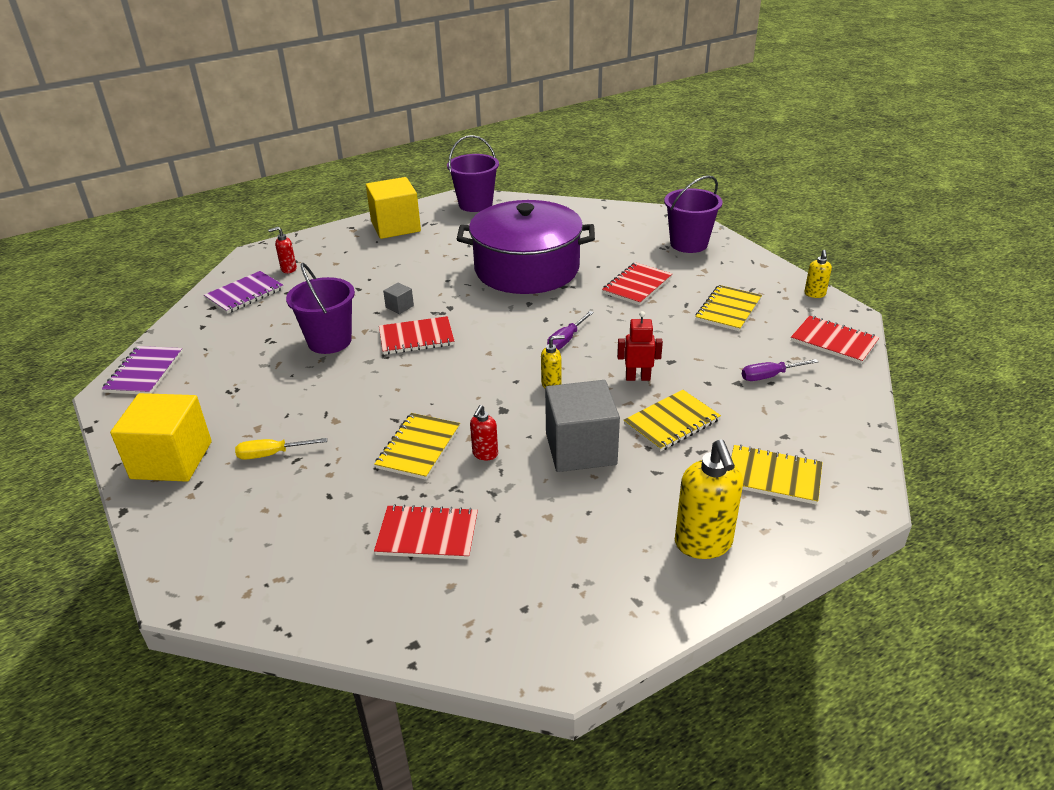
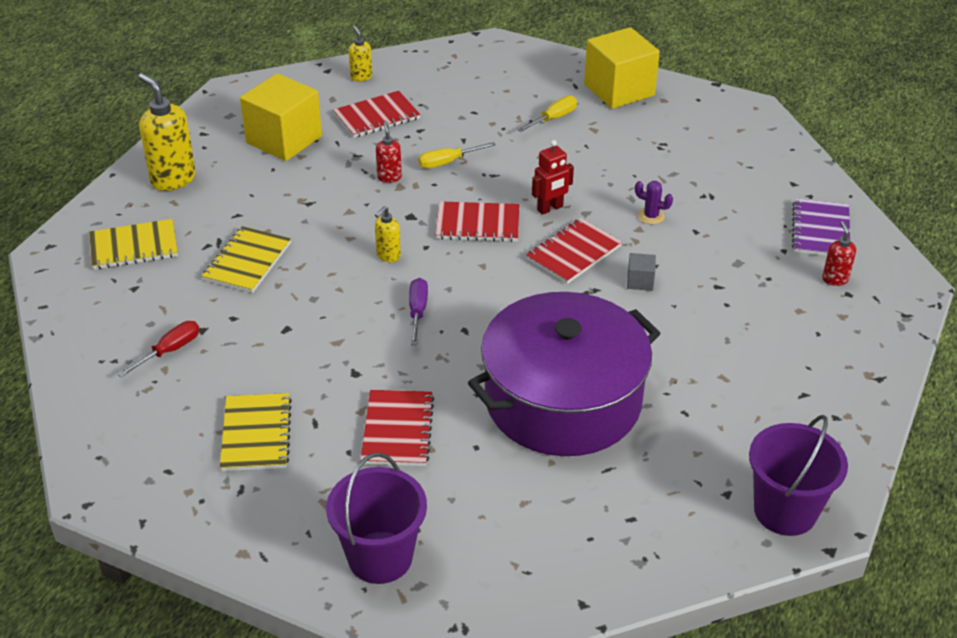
camera: 145 degrees right, 5 degrees up
purple notebook [102,346,183,394] -> none
red soap dispenser [268,227,297,273] -> red soap dispenser turned 45 degrees counterclockwise [822,221,856,286]
purple bucket [286,263,355,354] -> purple cactus [635,181,673,225]
yellow cube [366,177,421,239] -> yellow cube moved to [240,73,322,161]
yellow notebook [374,413,460,480] -> yellow screwdriver [418,142,496,169]
grey cube [545,380,620,472] -> none
red robot [617,311,663,381] -> red robot moved to [532,140,574,215]
purple screwdriver [742,359,819,381] -> red screwdriver [117,321,199,377]
red notebook [791,316,879,364] -> red notebook moved to [436,201,519,242]
yellow soap dispenser [804,250,832,298] -> yellow soap dispenser moved to [349,25,372,82]

